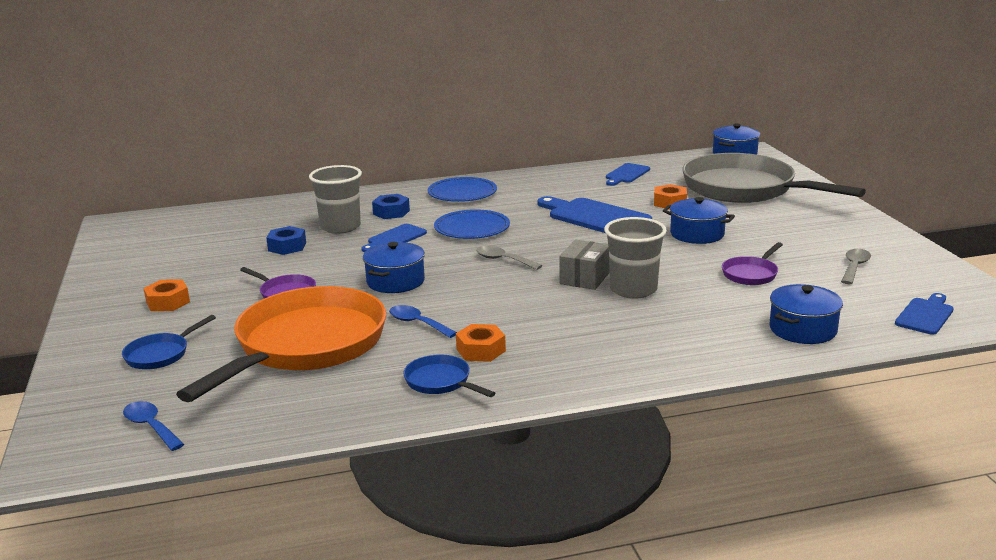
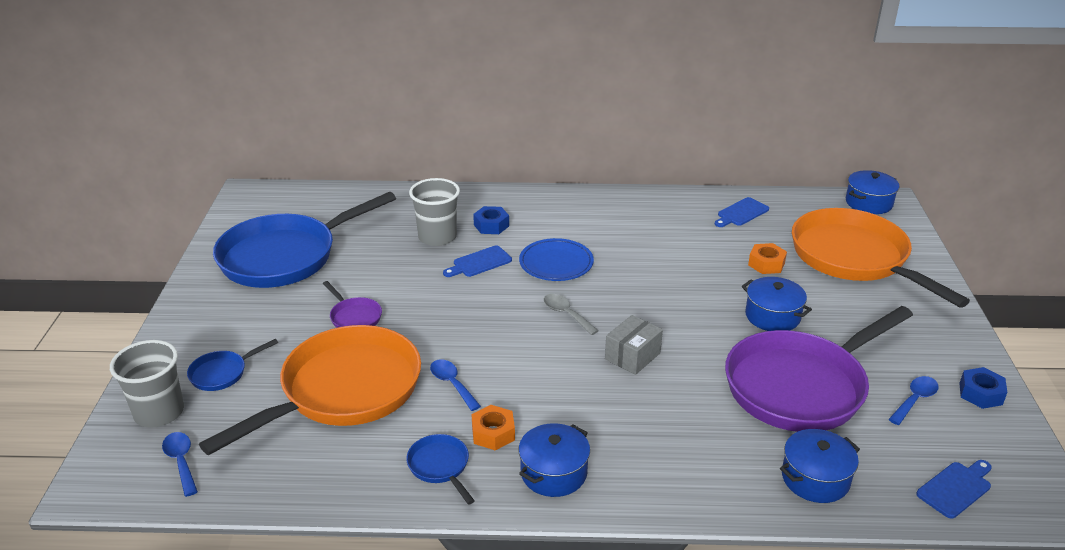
camera: 15 degrees right, 10 degrees up
orange nut [143,279,190,311] -> none
blue nut [266,226,306,255] -> blue nut moved to [959,367,1007,409]
blue pot [363,242,425,293] -> blue pot moved to [519,423,590,497]
blue plate [428,177,497,202] -> none
blue cutting board [537,196,652,233] -> none
grey cup [604,217,667,299] -> grey cup moved to [110,340,184,428]
grey pan [682,153,866,203] -> orange pan [792,208,970,308]
purple pan [722,242,783,285] -> purple pan [725,306,913,432], size x2.44
grey spoon [841,249,871,284] -> blue spoon [888,376,939,425]
none -> blue pan [213,192,396,288]

